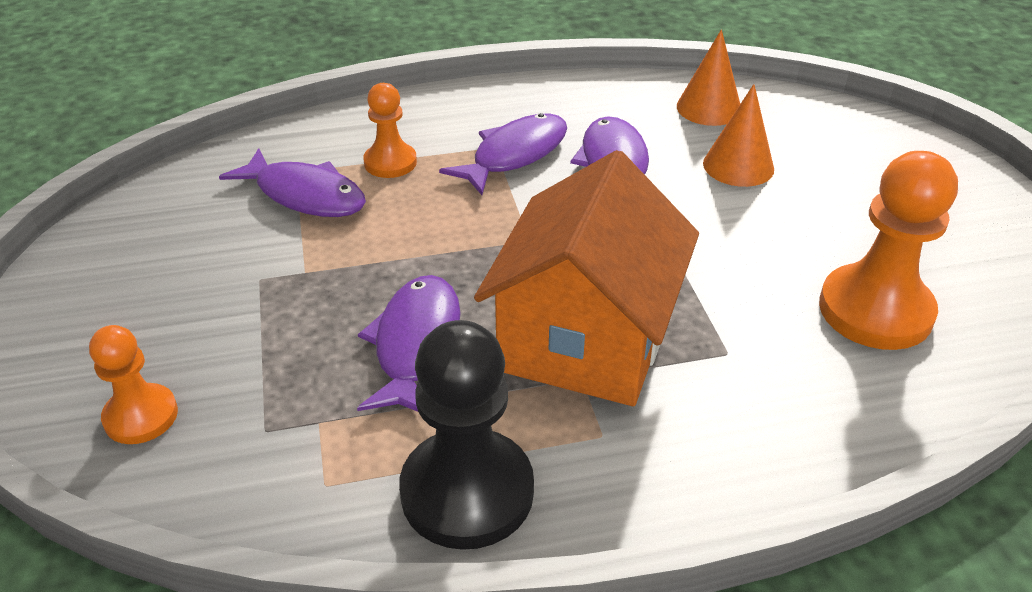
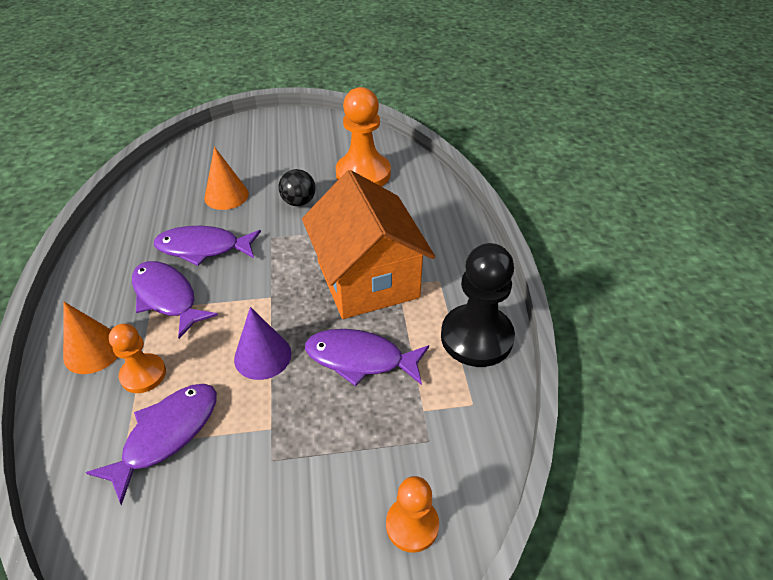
camera: 85 degrees left, 5 degrees up
orange house [474,150,699,406] -> orange house turned 45 degrees clockwise [302,170,435,319]
orange cone [677,29,740,126] -> orange cone moved to [63,302,118,374]
none -> purple cone [234,307,292,380]
none -> black ball [278,169,316,206]

